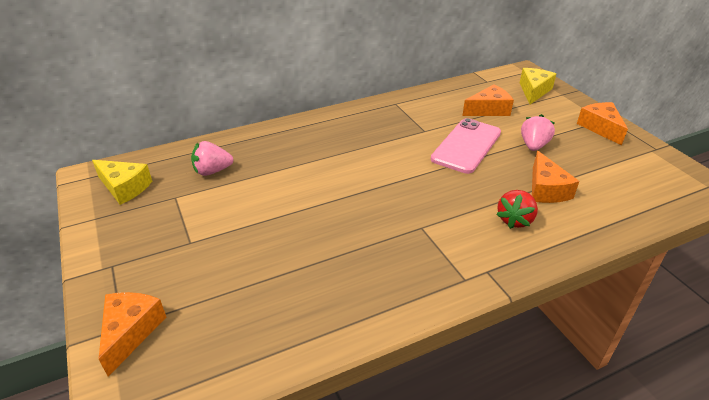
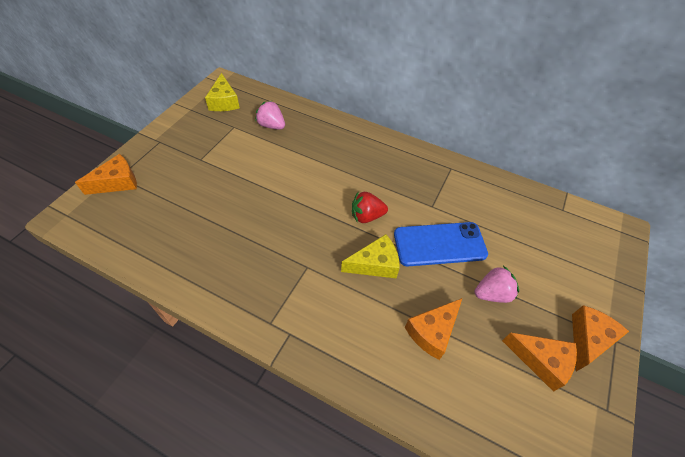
camera: 50 degrees right, 15 degrees up
pink phone [431,118,501,174] -> blue phone [394,222,488,266]
orange cheese [462,84,514,116] -> orange cheese moved to [502,332,577,392]
red strawberry [496,190,538,229] -> red strawberry moved to [352,191,388,223]
yellow cheese [520,68,556,104] -> yellow cheese moved to [341,234,400,279]

